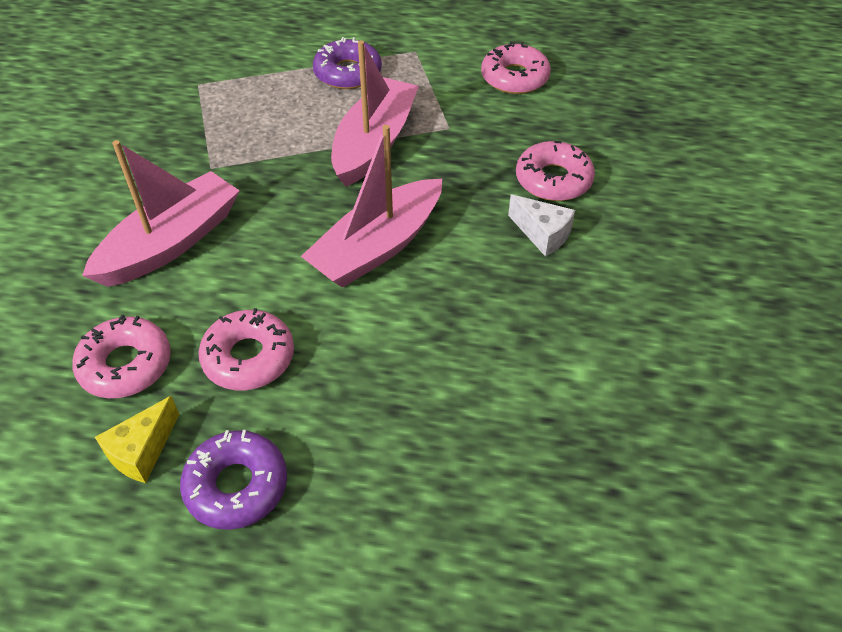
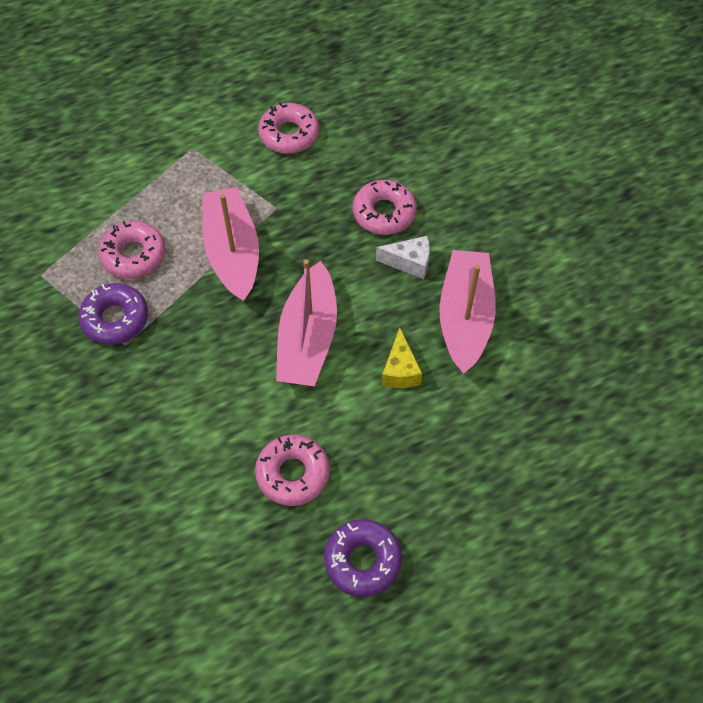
camera: 35 degrees left, 10 degrees up
pink donut [72,315,171,398] -> pink donut moved to [99,221,166,279]
pink boat [82,140,240,287] -> pink boat moved to [439,250,496,374]
yellow cheese [95,396,179,483] -> yellow cheese moved to [382,328,422,388]
purple donut [313,37,382,89] -> purple donut moved to [78,283,148,345]

